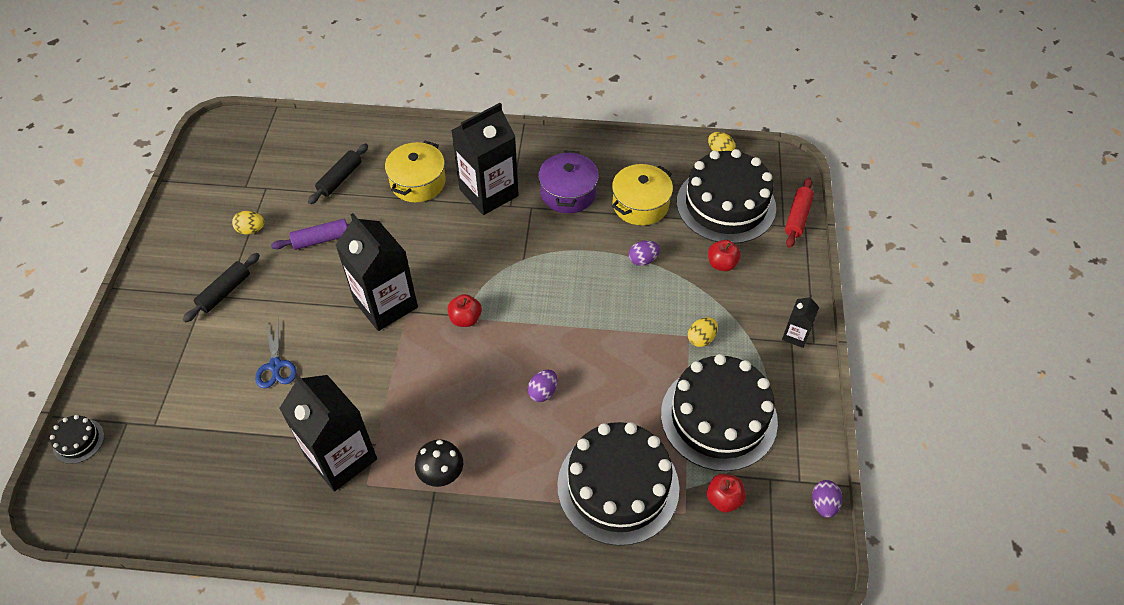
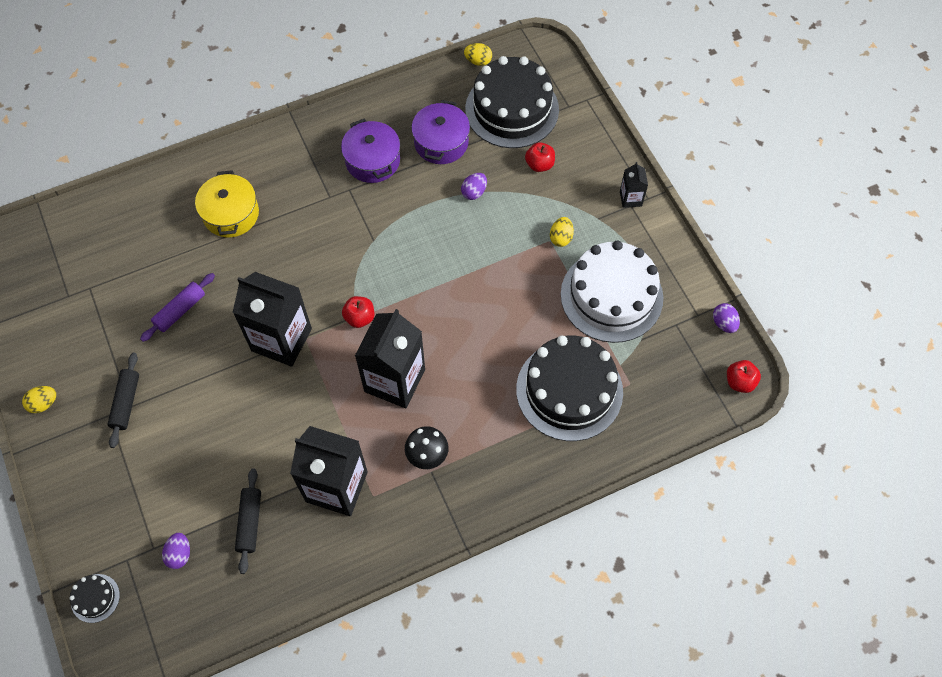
camera: 30 degrees left, 10 degrees up
yellow egg [232,211,265,235] -> yellow egg moved to [22,386,56,413]
blue scissors [255,319,296,388] -> none
black rolling pin [308,143,368,204] -> black rolling pin moved to [235,469,261,574]
black carton [451,103,519,215] -> black carton moved to [355,309,425,408]
purple egg [527,370,557,402] -> purple egg moved to [162,533,190,569]
yellow pot [612,164,673,225] -> purple pot [411,100,470,164]
black cake [661,354,778,471] -> white cake [561,240,663,343]
red apple [707,474,746,512] -> red apple moved to [727,360,761,393]
red rolling pin [785,178,814,248] -> none

